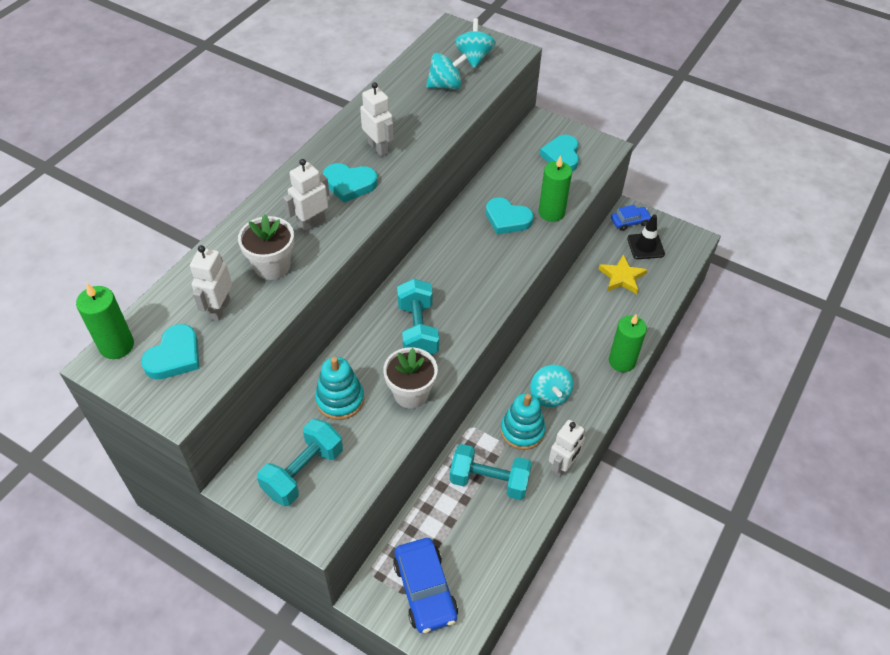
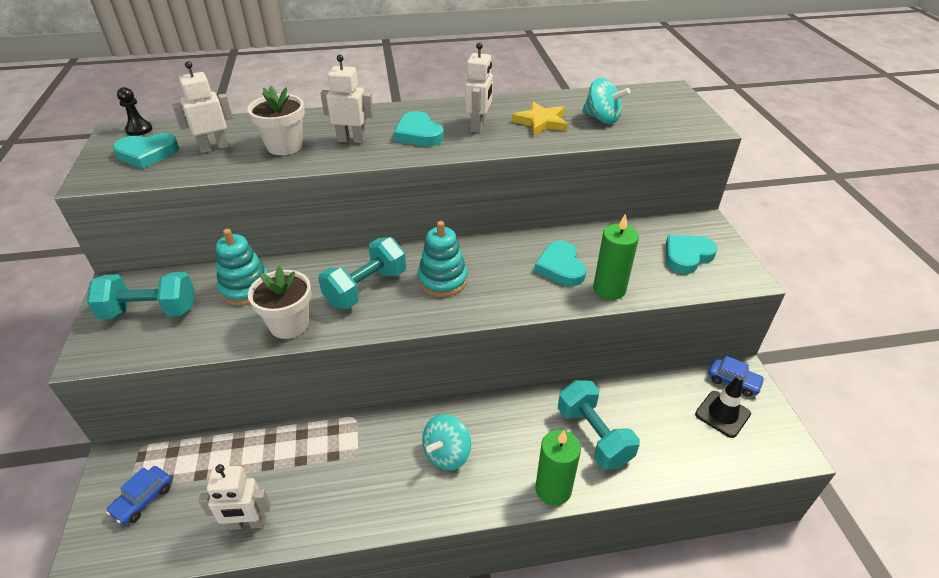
camera: 50 degrees right, 10 degrees down
green candle [76,283,134,359] -> black pawn [117,87,152,136]
blue car [393,538,458,633] -> blue car [106,466,172,525], size x0.57
turquoise dumbbell [450,444,532,500] -> turquoise dumbbell moved to [558,380,640,470]
turquoise spinning top [455,18,496,68] -> none
turquoise stacking toy [501,393,546,450] -> turquoise stacking toy moved to [418,221,468,297]
white robot [549,420,585,478] -> white robot moved to [199,464,271,530]
yellow star [598,254,647,294] -> yellow star moved to [512,102,567,136]

